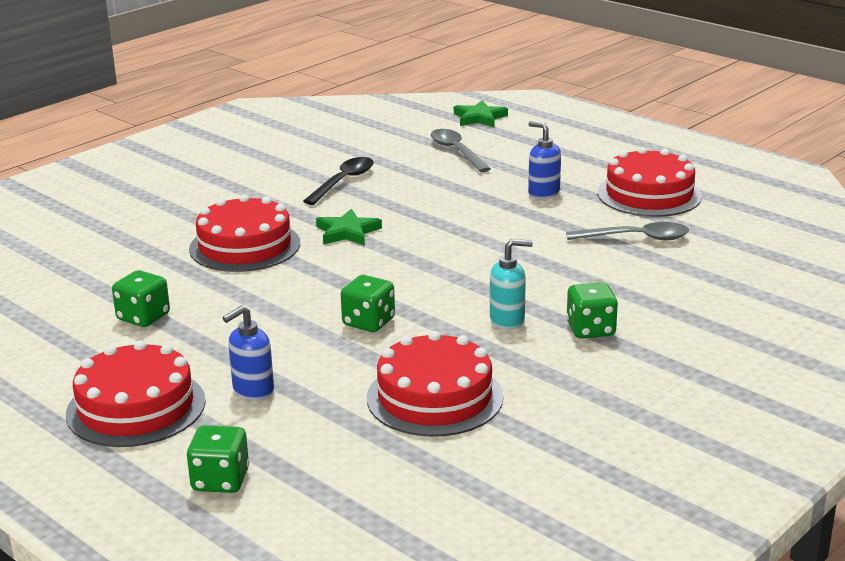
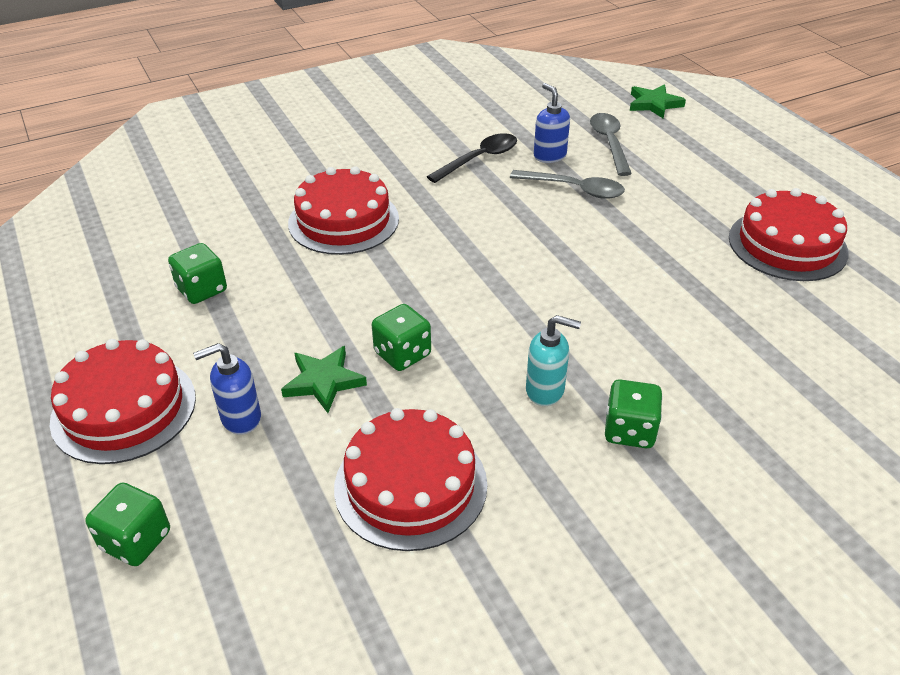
camera: 20 degrees right, 15 degrees up
green star [316,209,382,245] -> green star moved to [281,346,367,413]
blue soap dispenser [528,121,561,199] -> blue soap dispenser moved to [534,83,570,163]
grey spoon [566,222,689,240] -> grey spoon moved to [510,170,625,199]

